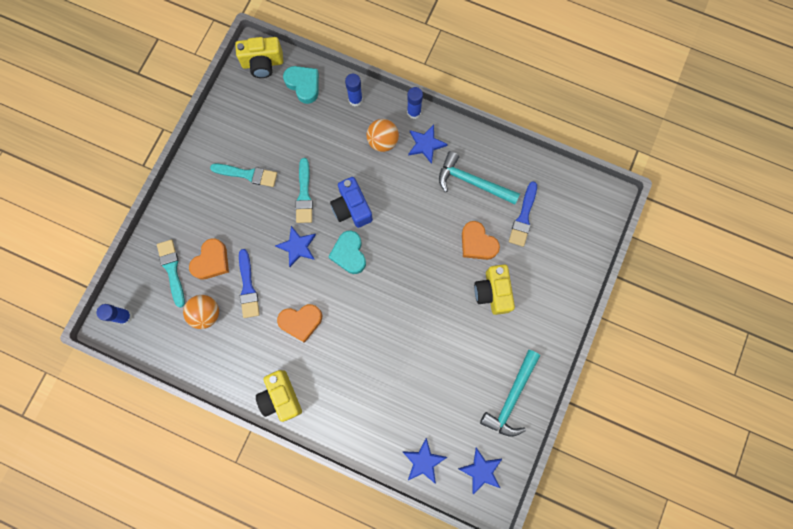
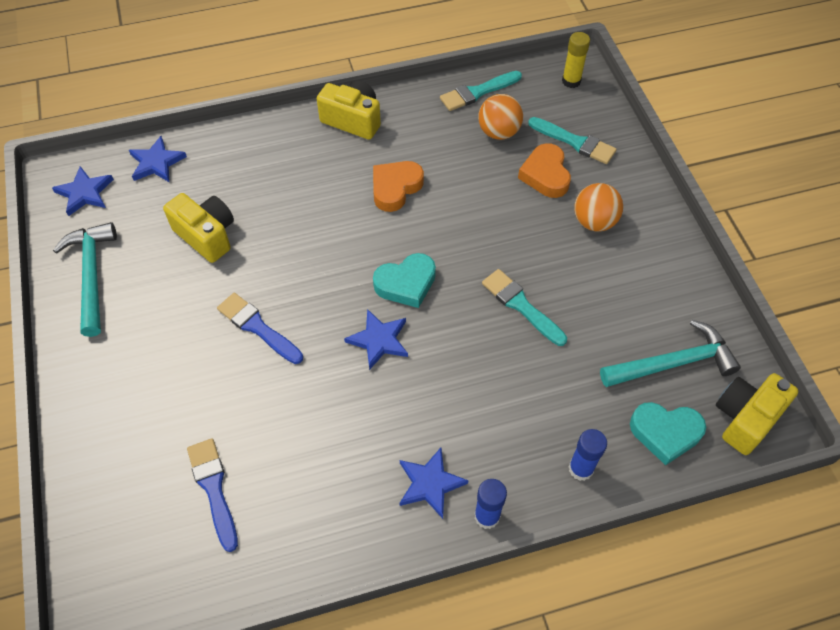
camera: 140 degrees right, 20 degrees down
blue glue stick [97,304,132,324] -> yellow glue stick [562,32,590,88]
turquoise brush [210,164,277,187] -> turquoise brush moved to [440,71,522,111]
blue brush [239,249,260,318] -> blue brush moved to [217,293,303,364]
blue star [275,226,316,267] -> blue star moved to [344,309,408,370]
turquoise heart [328,231,366,274] -> turquoise heart turned 120 degrees clockwise [373,253,436,308]
blue camera [330,177,373,228] -> none
orange ball [366,119,399,152] -> orange ball moved to [574,183,623,232]
turquoise hammer [439,151,520,204] -> turquoise hammer moved to [600,320,741,387]
orange heart [462,221,500,260] -> none
yellow camera [474,264,515,315] -> yellow camera moved to [163,193,234,263]

